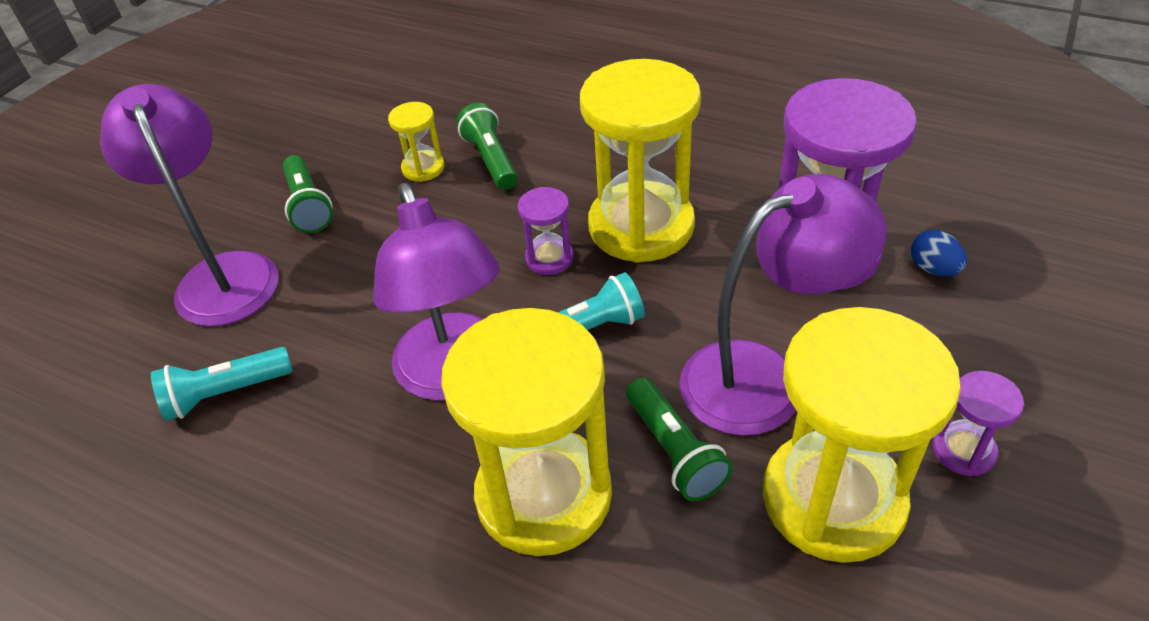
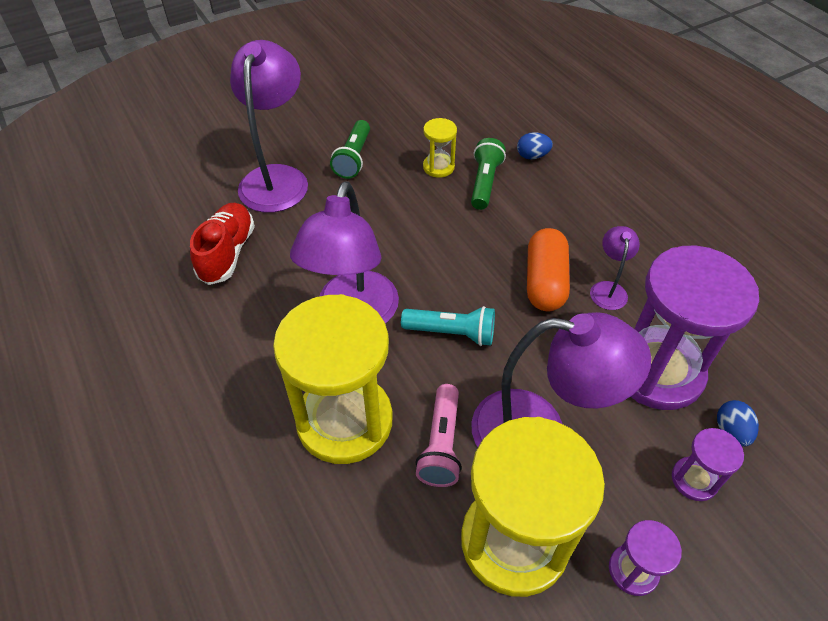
camera: 30 degrees right, 5 degrees up
turquoise flashlight [151,347,293,421] -> red shoe [190,203,255,285]
purple hourglass [518,187,574,275] -> purple hourglass moved to [672,428,744,501]
yellow hourglass [580,59,701,263] -> orange capsule [527,228,570,311]
green flashlight [626,377,733,501] -> pink flashlight [415,384,462,487]
none -> blue egg [517,132,553,159]
none -> purple lamp [590,226,640,310]

